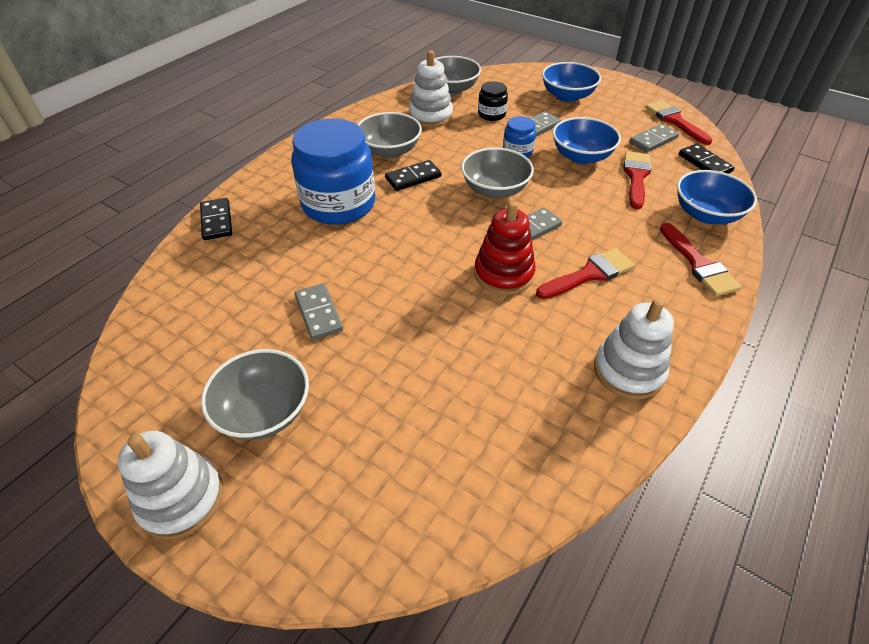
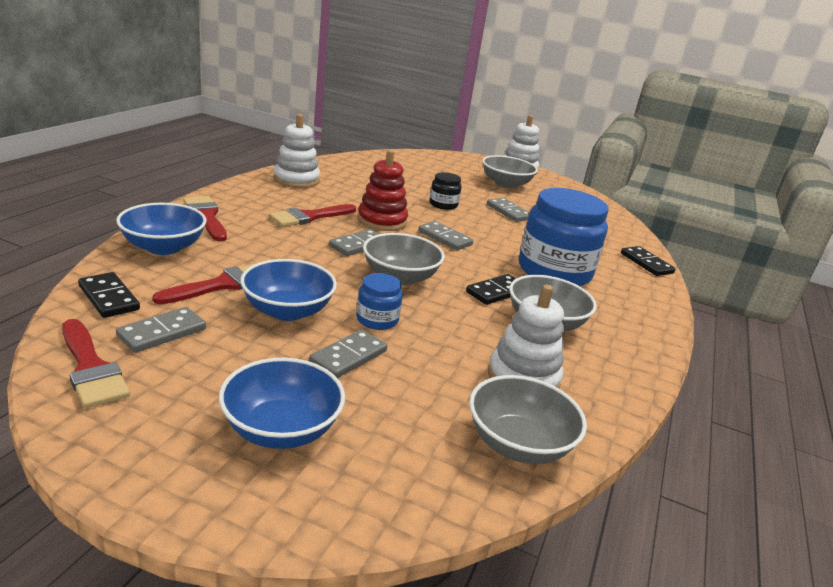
camera: 165 degrees right, 20 degrees down
black jar [478,81,508,121] -> black jar moved to [429,172,462,210]
red brush [624,151,651,209] -> red brush turned 135 degrees counterclockwise [152,263,257,304]
none -> grey domino [418,221,473,250]

